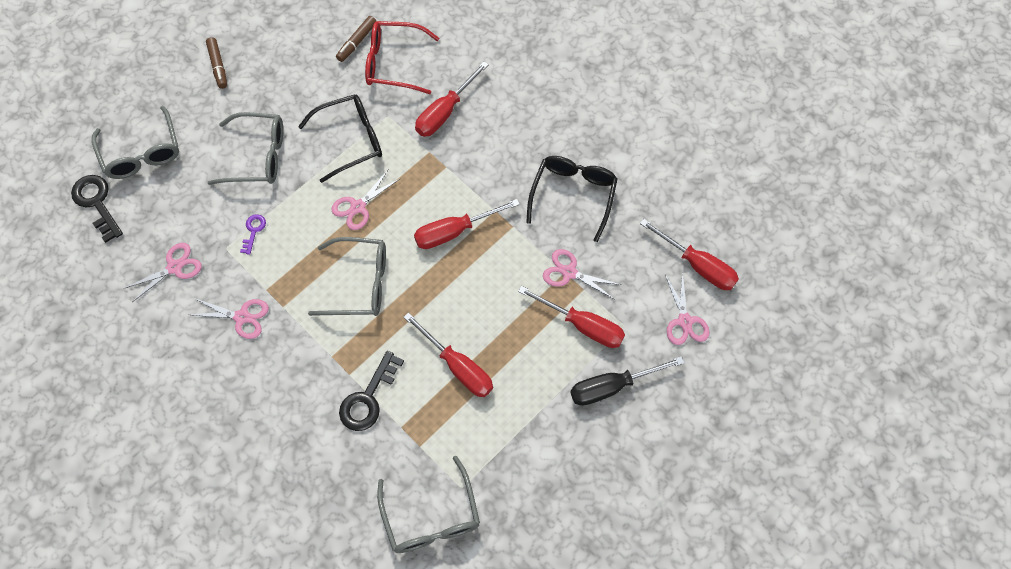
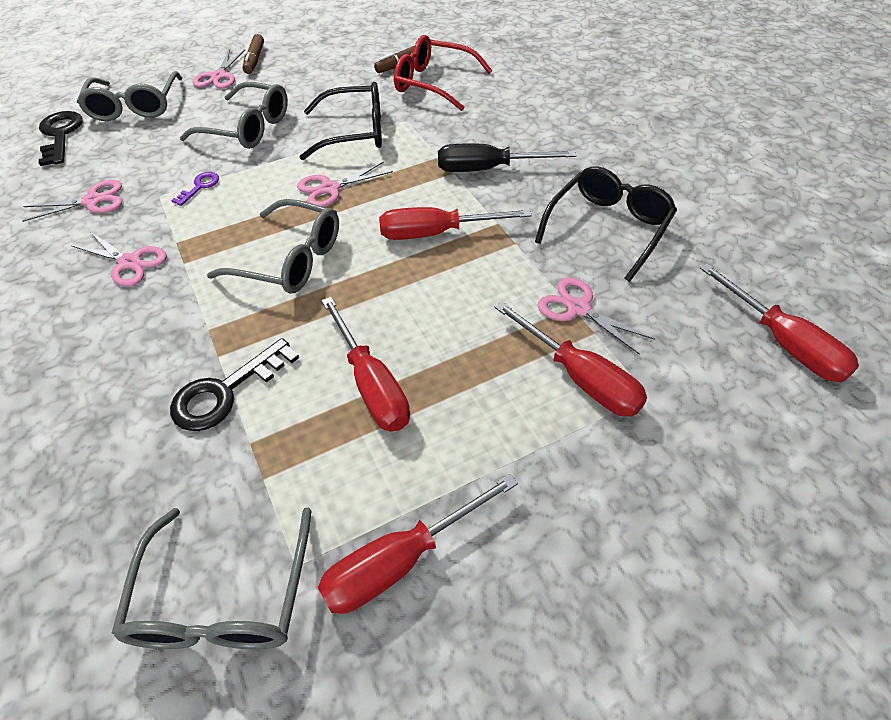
camera: 20 degrees right, 15 degrees down
red screwdriver [415,62,489,137] -> red screwdriver moved to [318,474,518,614]
black screwdriver [570,356,684,406] -> black screwdriver moved to [438,143,576,172]
pink scissors [665,271,709,345] -> pink scissors moved to [193,49,245,89]

